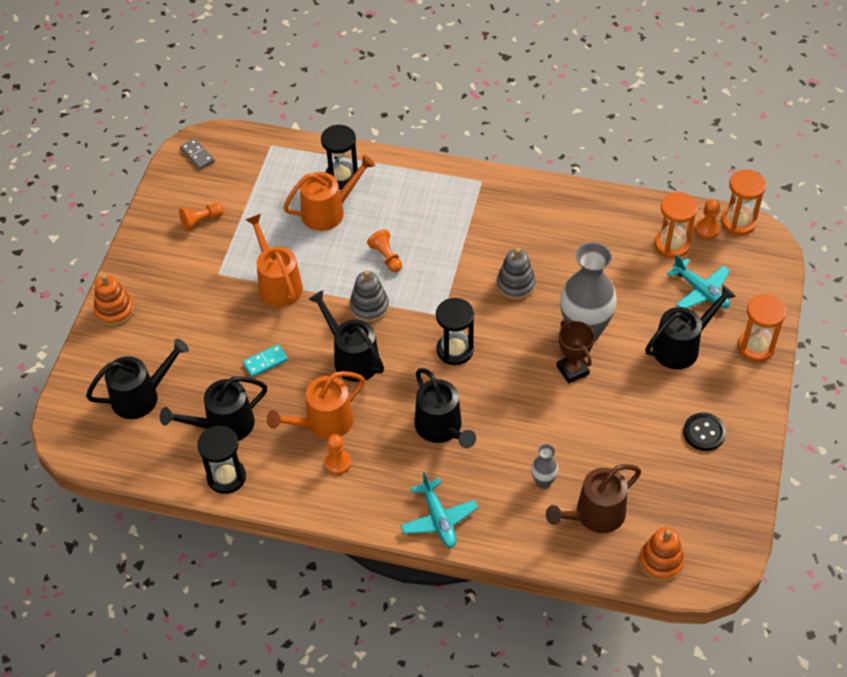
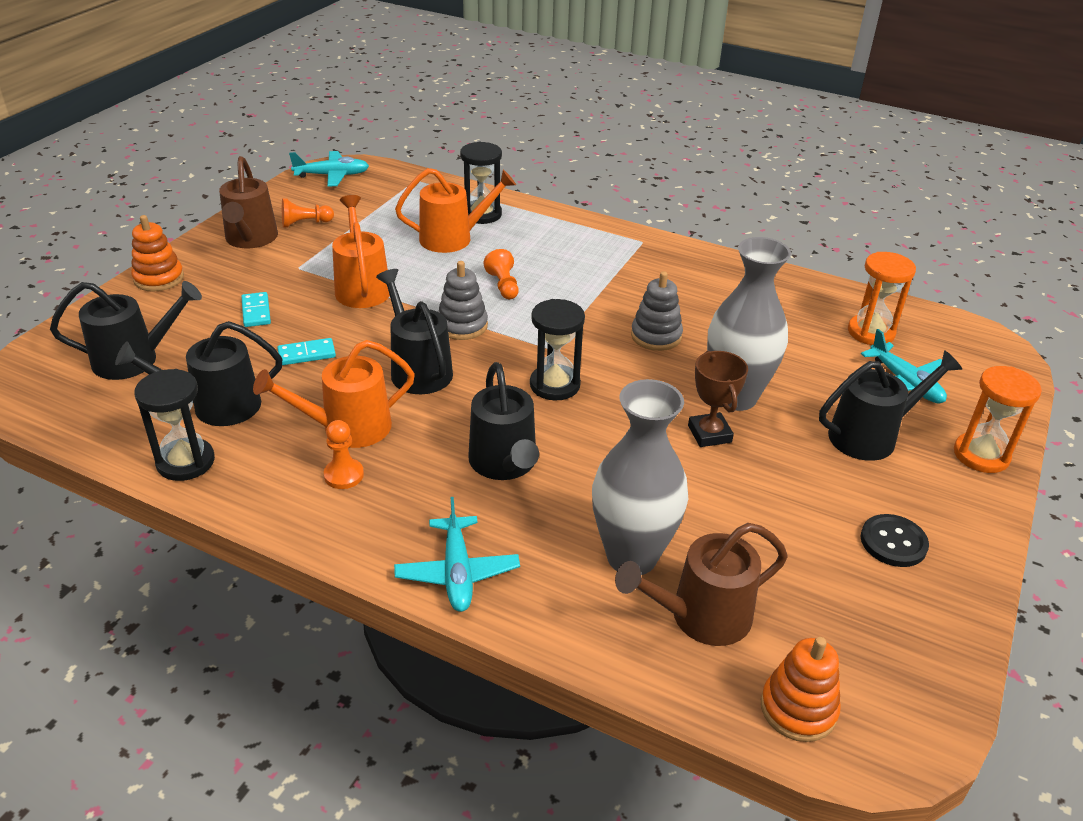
camera: 10 degrees right, 15 degrees down
grey domino [180,138,215,170] -> turquoise plane [289,151,369,187]
grey vase [531,444,558,489] -> grey vase [592,379,688,575], size x2.18
orange pawn [695,199,720,239] -> none
orange hourglass [721,169,766,236] -> none
none -> brown watering can [219,156,278,248]
none -> turquoise domino [241,292,271,327]

